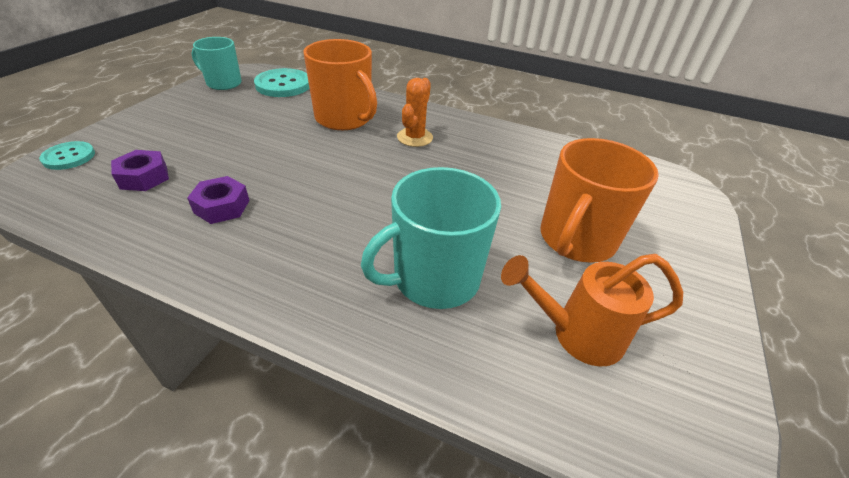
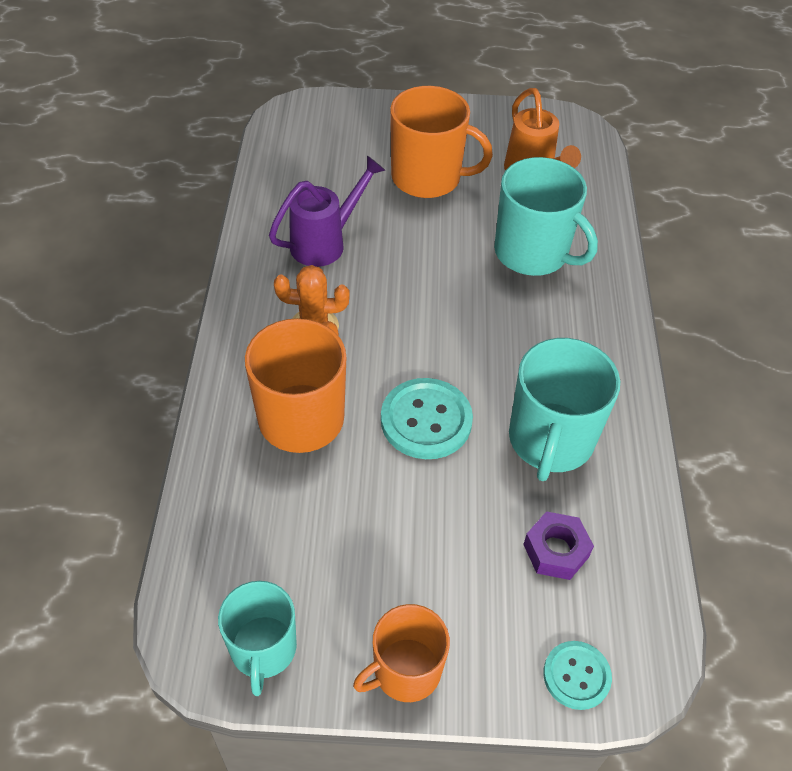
camera: 110 degrees left, 10 degrees up
purple nut [187,176,250,224] -> turquoise mug [509,338,620,481]
turquoise button [254,68,309,97] -> turquoise button moved to [381,378,473,459]
none -> purple watering can [269,156,385,267]
none -> orange mug [353,604,450,702]

